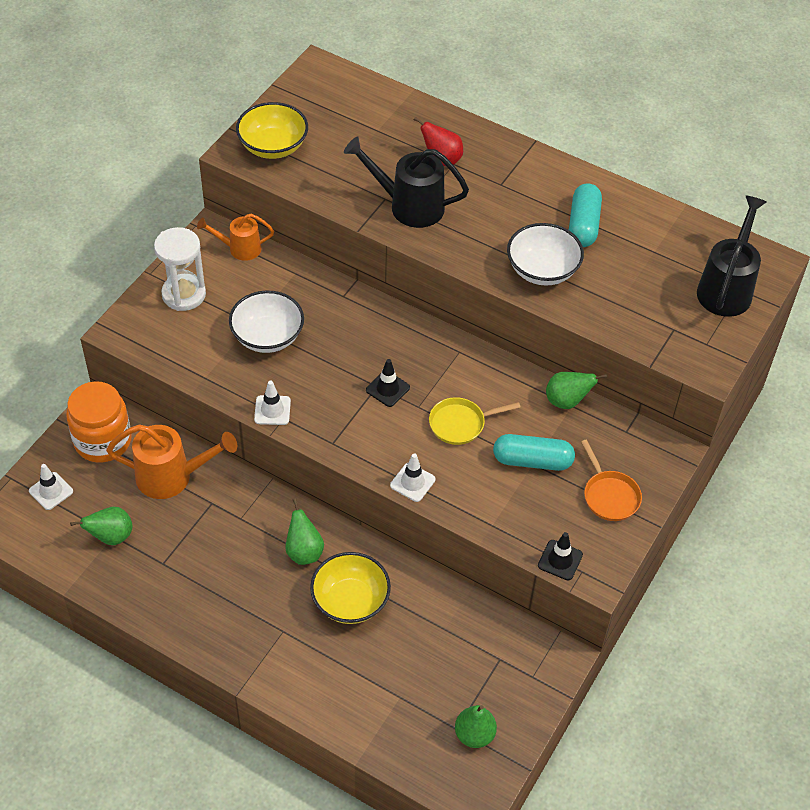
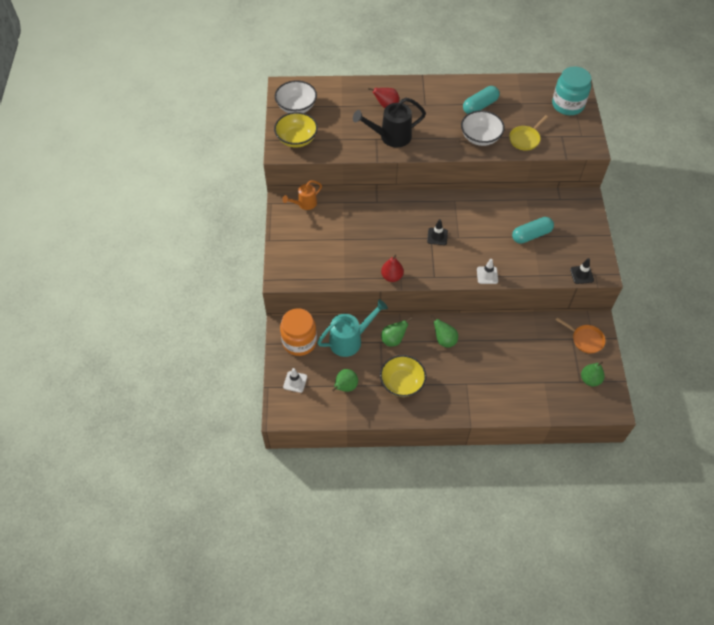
camera: 30 degrees left, 5 degrees up
orange watering can [106,424,237,499] -> turquoise watering can [317,299,388,357]
white hourglass [154,227,206,311] -> none
white bowl [229,290,304,353] -> white bowl moved to [275,80,317,113]
white traffic cone [254,381,291,425] -> red pear [381,255,404,282]
yellow bowl [310,552,391,624] -> yellow bowl moved to [380,355,426,397]
yellow pan [429,397,521,445] -> yellow pan moved to [509,115,548,151]
green pear [546,372,607,409] -> green pear moved to [381,317,412,346]
turquoise capsule [569,184,602,247] -> turquoise capsule turned 75 degrees clockwise [463,86,499,114]
orange pan [581,440,642,521] -> orange pan moved to [556,317,606,354]
black watering can [697,196,766,317] -> turquoise jar [552,66,591,115]

